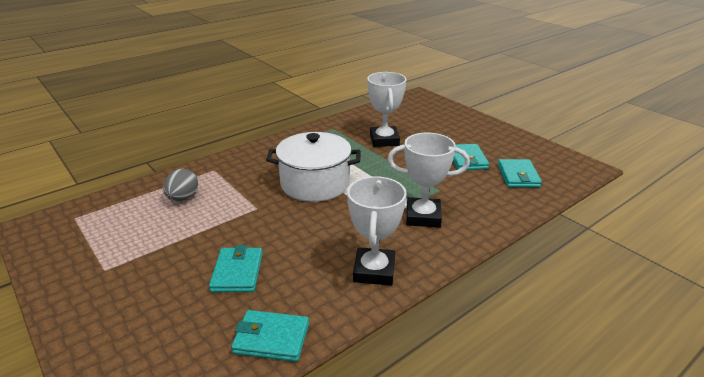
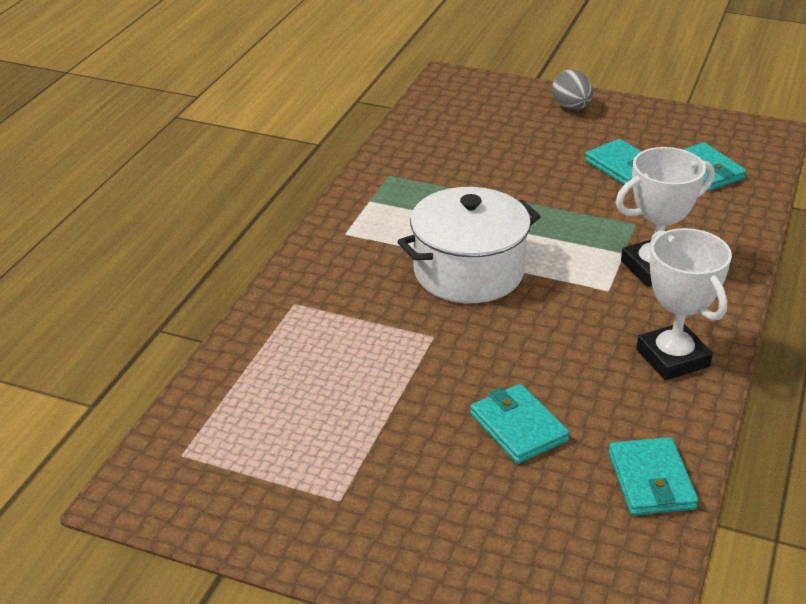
camera: 30 degrees left, 5 degrees up
grey egg [163,169,198,201] -> grey egg moved to [552,69,593,110]
turquoise wallet [231,310,309,362] -> turquoise wallet turned 75 degrees counterclockwise [608,437,698,515]
white trophy [367,72,407,147] -> none

